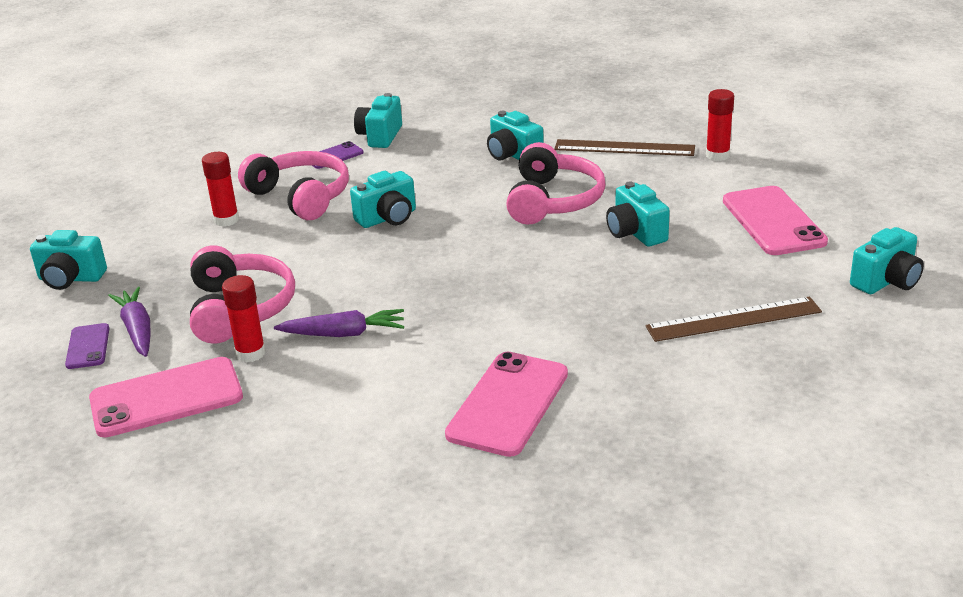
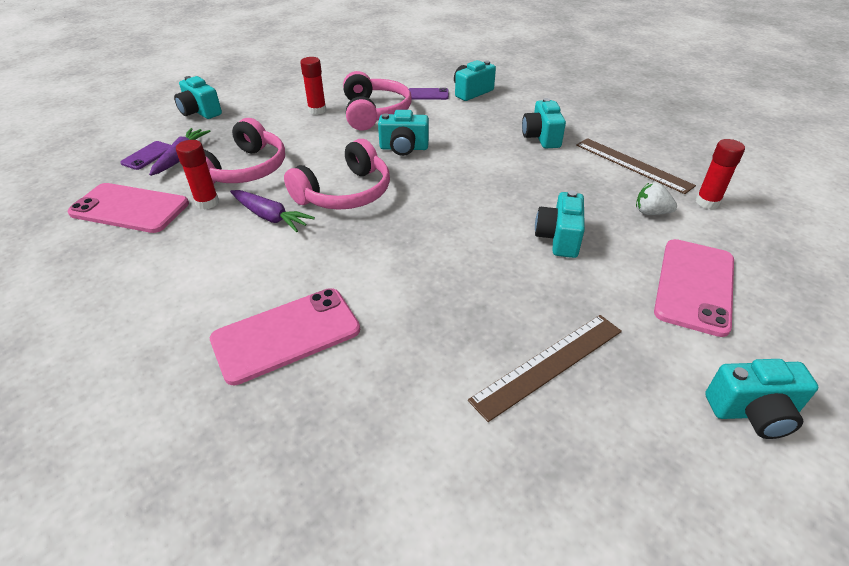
camera: 35 degrees right, 10 degrees up
pink headphones [506,142,606,225] -> pink headphones moved to [284,139,390,210]
brown ruler [646,297,822,342] -> brown ruler turned 60 degrees counterclockwise [468,315,622,422]
none -> white strawberry [636,182,677,215]

